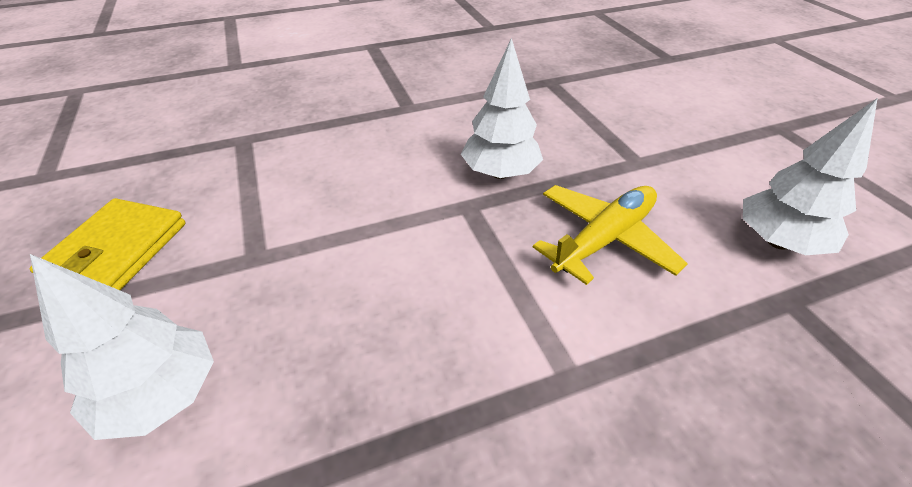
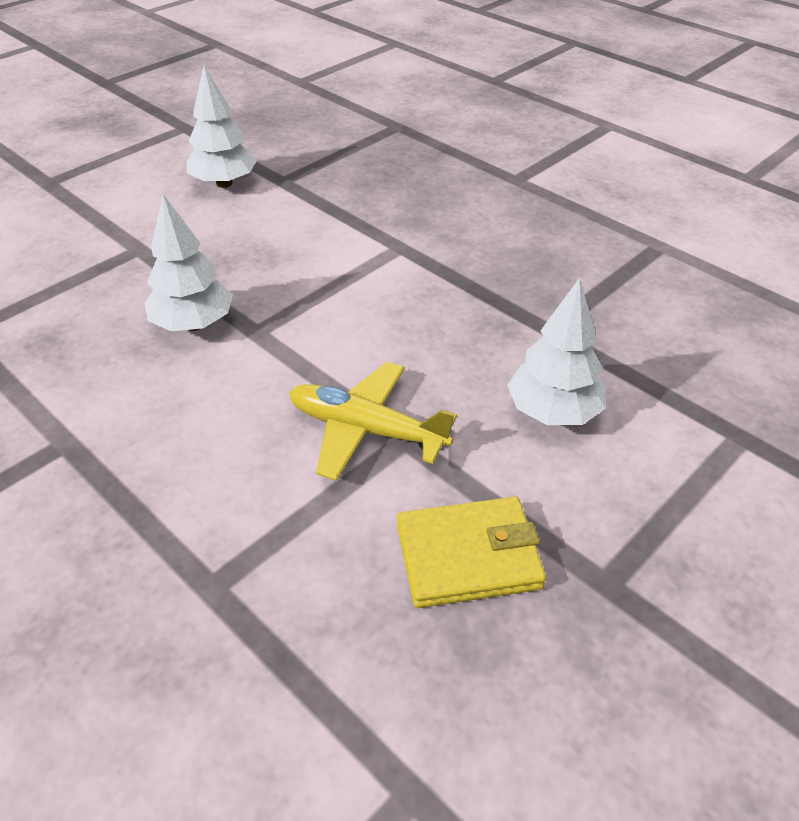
camera: 115 degrees left, 0 degrees up
yellow plane [533,185,688,285] -> yellow plane moved to [289,362,457,481]

